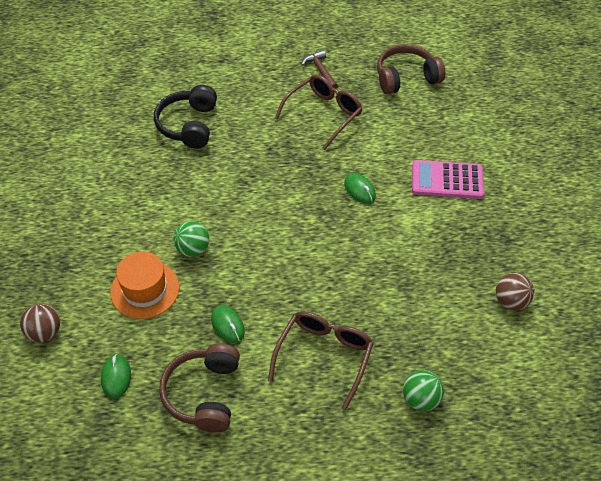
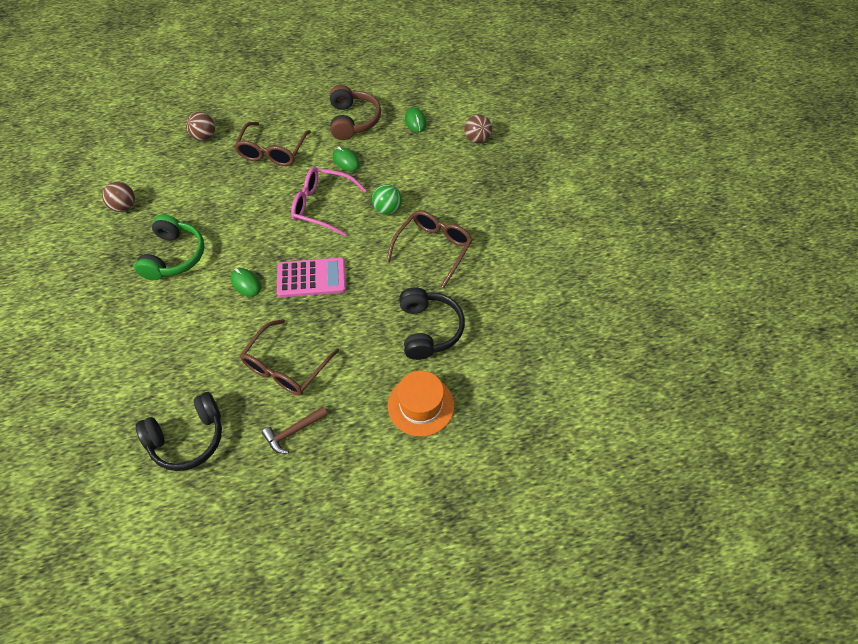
camera: 170 degrees right, 5 degrees up
orange hat [110,252,179,319] -> orange hat moved to [388,371,454,436]
brown hammer [301,50,338,89] -> brown hammer turned 90 degrees clockwise [262,406,328,454]
brown headphones [377,44,445,94] -> black headphones [136,392,222,471]
green ball [403,370,444,411] -> brown ball [186,112,215,141]
pink calculator [412,160,484,199] -> pink calculator moved to [277,257,346,297]
none -> green headphones [134,215,205,280]
none -> pink glasses [291,167,367,237]
none -> brown glasses [386,210,472,288]

